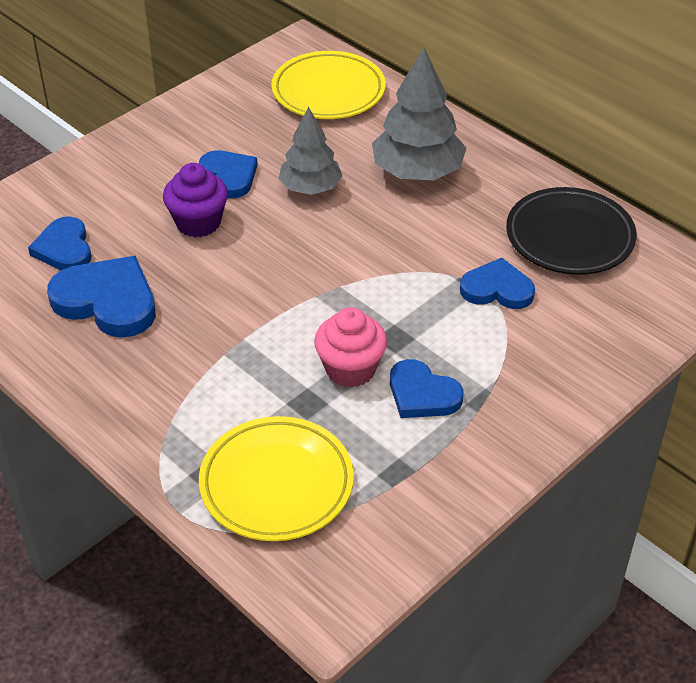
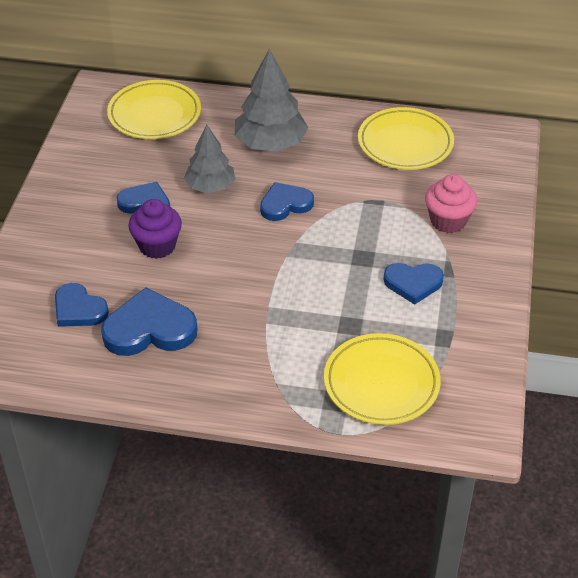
camera: 35 degrees left, 0 degrees up
pink cupcake [314,307,387,387] -> pink cupcake moved to [425,174,477,233]
blue heart [460,258,535,309] -> blue heart moved to [260,182,314,221]
black plate [506,187,637,275] -> yellow plate [358,107,454,170]

